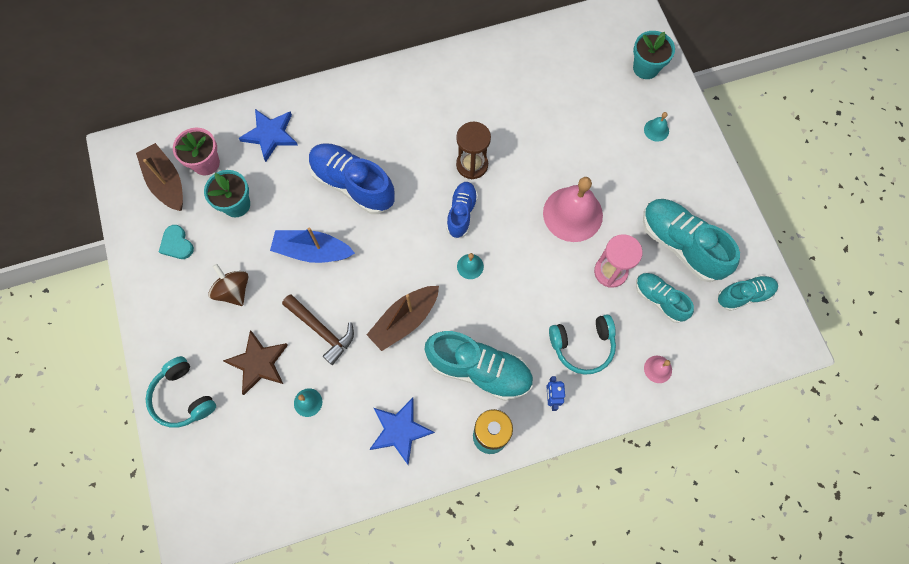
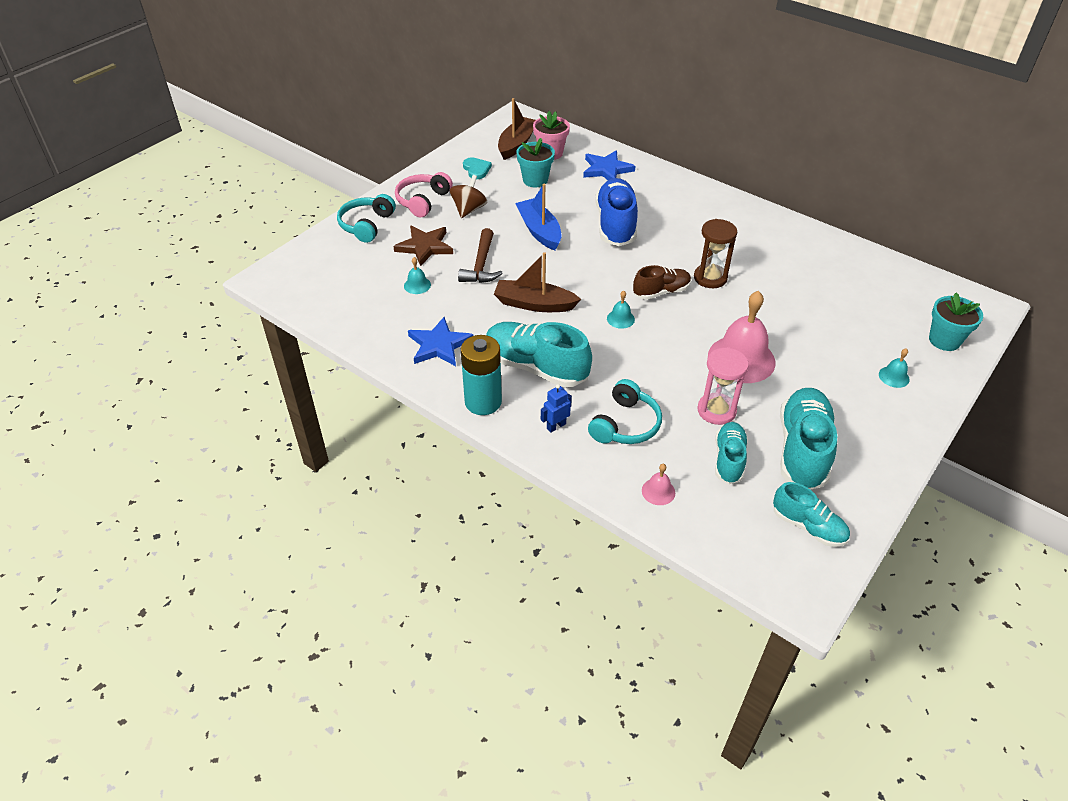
camera: 55 degrees right, 25 degrees down
turquoise heart [159,225,194,259] -> turquoise heart turned 135 degrees clockwise [463,157,492,179]
turquoise shoe [425,331,533,401] -> turquoise shoe turned 135 degrees clockwise [486,322,592,388]
blue shoe [446,182,478,238] -> brown shoe [633,265,691,300]
turquoise headphones [549,314,616,375] -> turquoise headphones turned 105 degrees counterclockwise [588,379,662,444]
none -> pink headphones [395,172,453,217]

